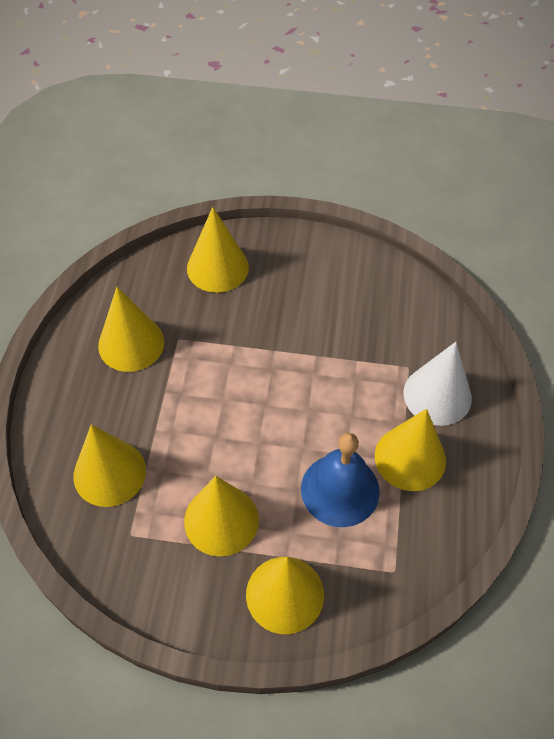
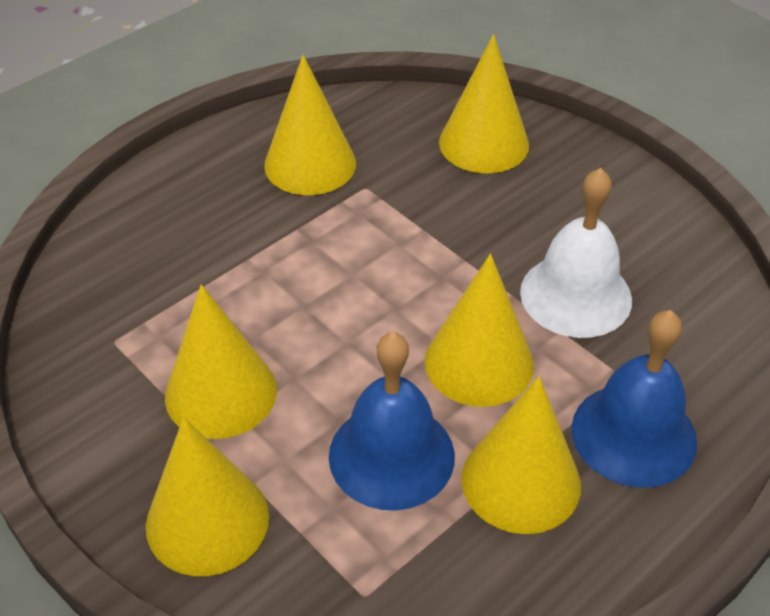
camera: 40 degrees right, 10 degrees down
yellow cone [74,425,146,507] -> yellow cone moved to [425,254,534,407]
white cone [403,342,472,426] -> blue bell [572,310,697,488]
none -> white bell [520,168,632,338]

